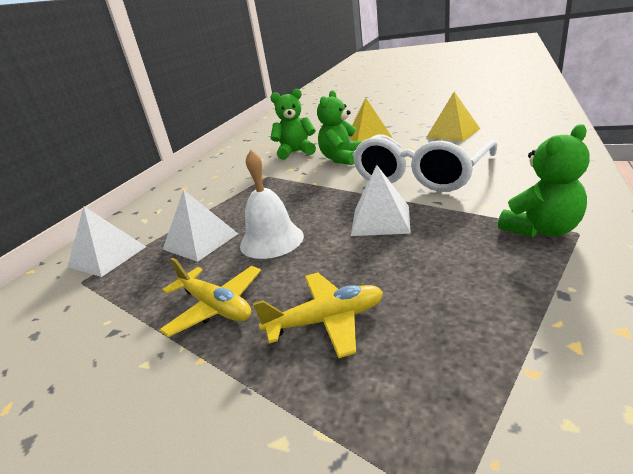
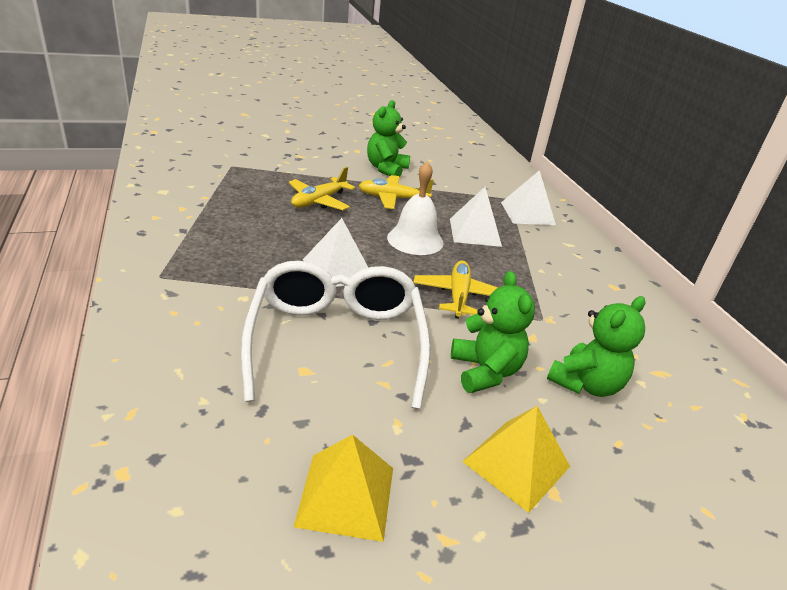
camera: 135 degrees right, 5 degrees up
green teddy bear [498,124,590,238] -> green teddy bear moved to [367,100,410,176]
none -> yellow plane [413,261,498,319]

